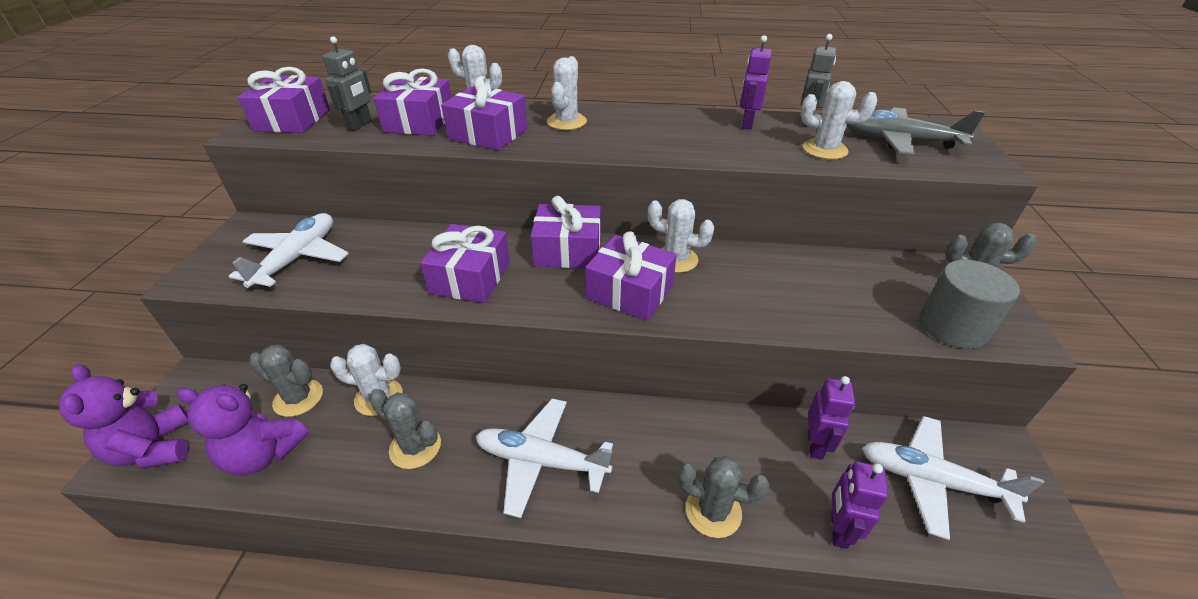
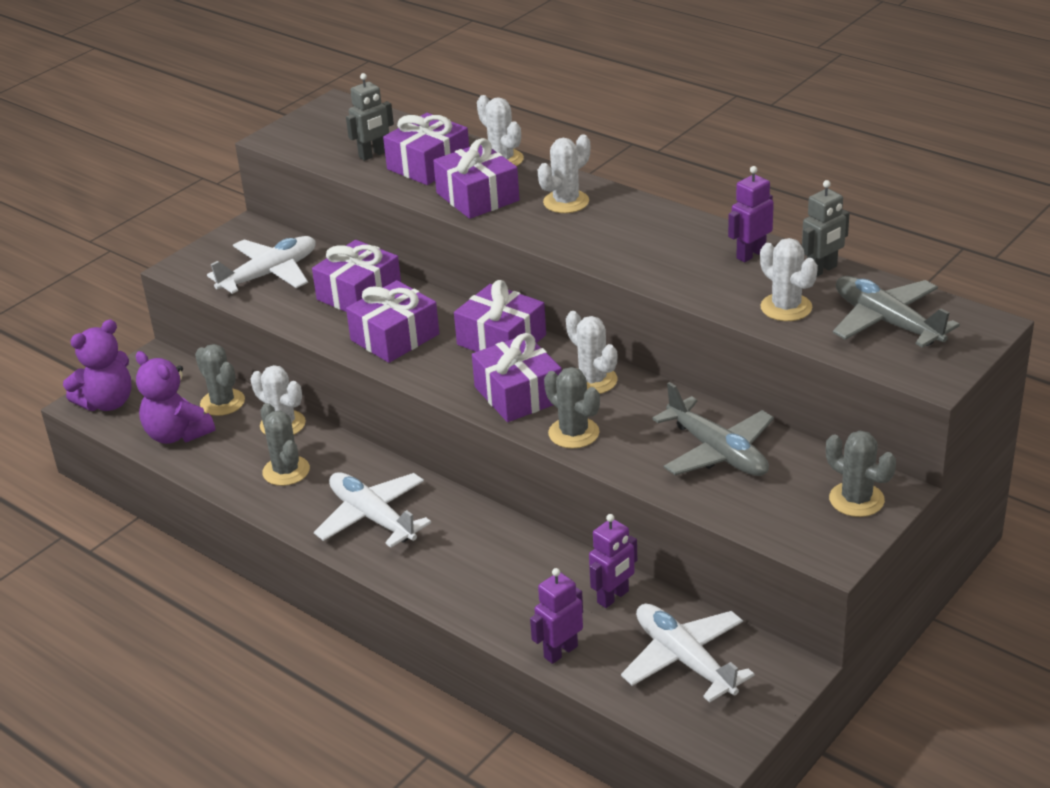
camera: 35 degrees right, 5 degrees down
purple teddy bear [59,364,189,468] -> purple teddy bear turned 135 degrees counterclockwise [63,320,131,411]
purple gift [238,67,330,133] -> purple gift moved to [312,240,401,312]
grey cactus [678,456,770,538] -> grey cactus moved to [544,367,600,449]
grey cylinder [920,260,1020,349] -> none
none -> grey plane [652,382,774,476]

